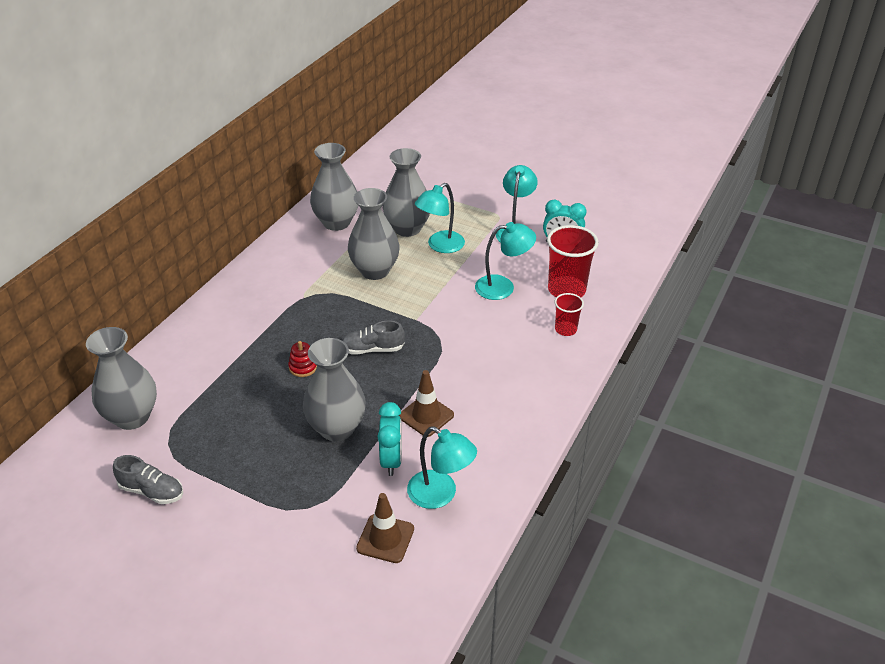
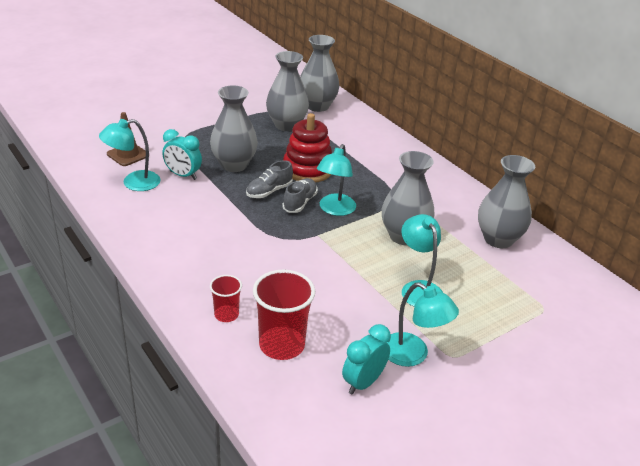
camera: 115 degrees right, 5 degrees down
grey shoe [113,455,183,504] -> grey shoe moved to [246,160,293,198]
red stacking toy [288,341,317,377] -> red stacking toy [283,113,332,182], size x2.20
grey vase [382,148,430,237] -> grey vase moved to [266,51,309,131]
brown traffic cone [399,370,454,437] -> none
turquoise lamp [475,222,536,300] -> turquoise lamp moved to [317,144,356,216]

